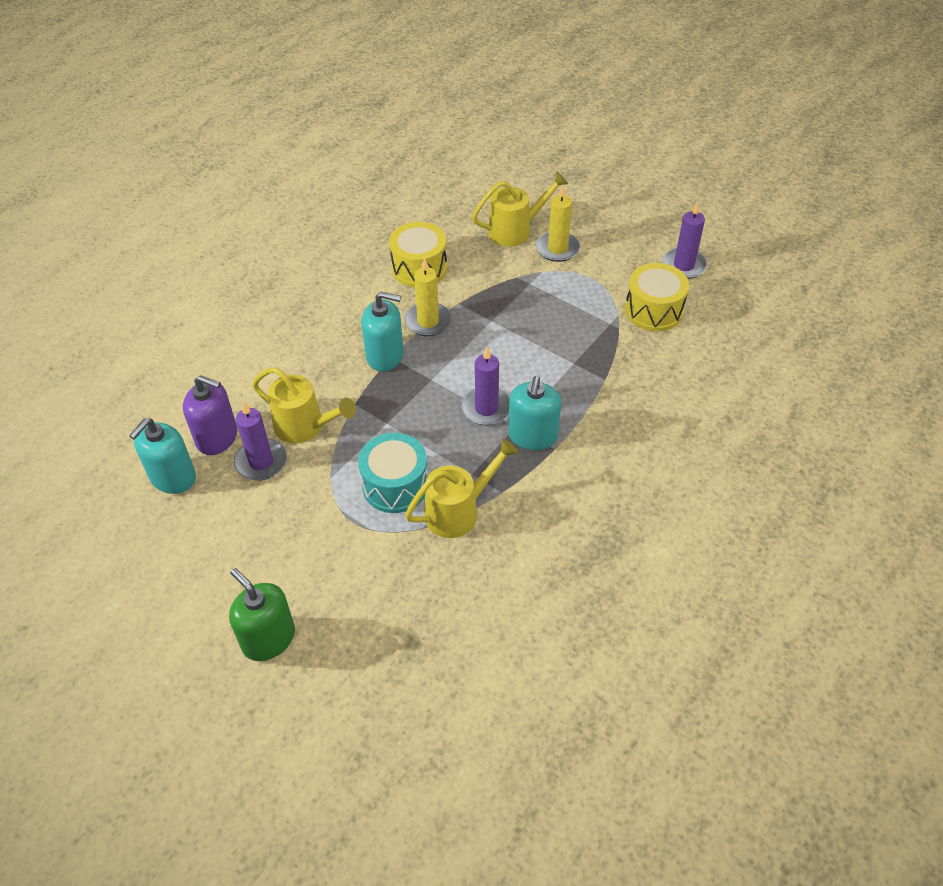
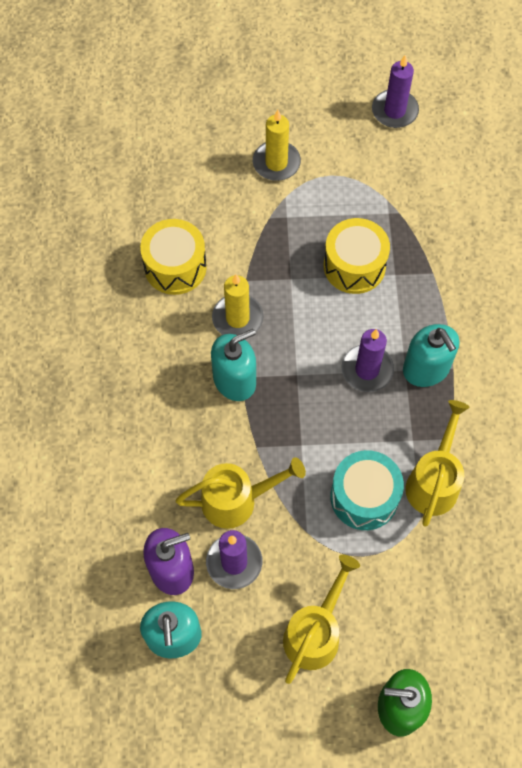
camera: 40 degrees left, 15 degrees up
yellow watering can [472,172,568,247] -> yellow watering can moved to [283,554,360,684]
yellow drum [625,263,689,332] -> yellow drum moved to [324,218,390,294]

